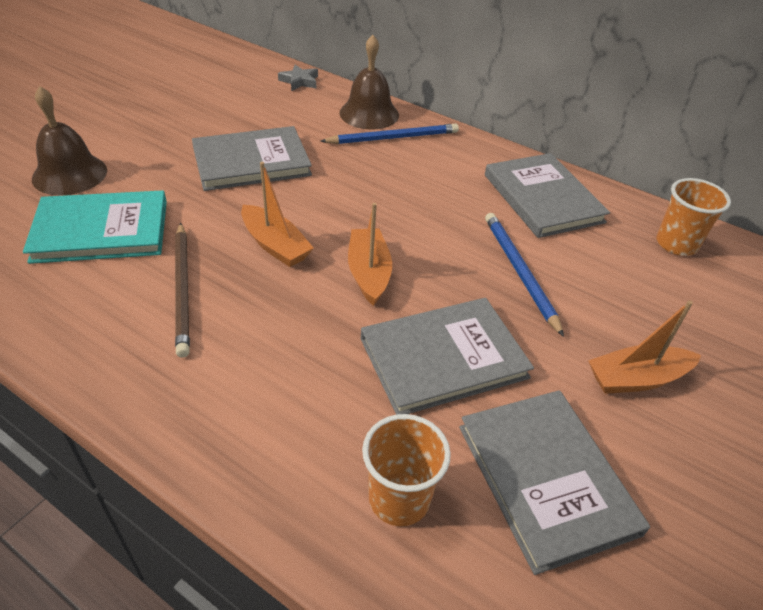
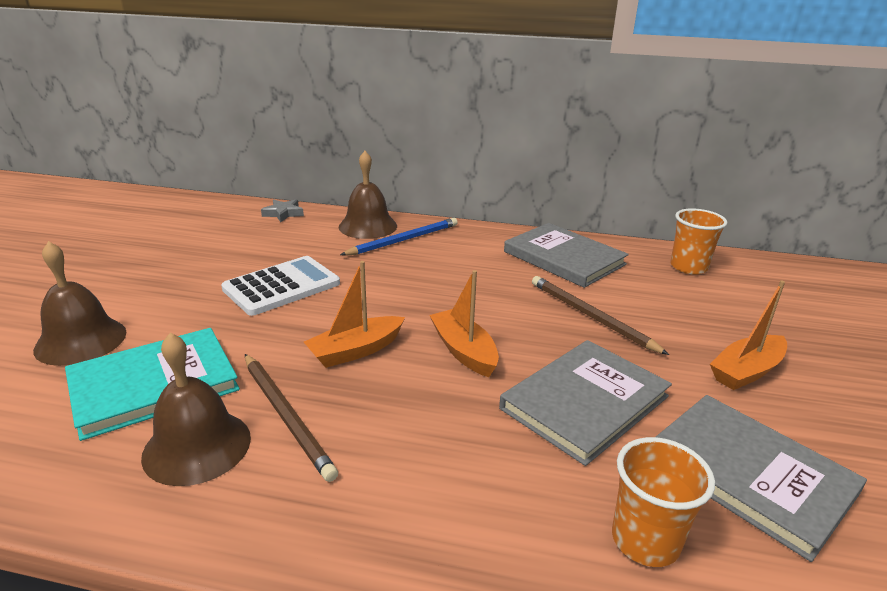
camera: 20 degrees left, 15 degrees down
grey book [192,126,312,191] -> white calculator [221,256,340,316]
orange boat [241,162,314,267] -> orange boat turned 120 degrees clockwise [304,261,405,368]
blue pencil [485,213,564,337] -> brown pencil [532,276,669,355]
none -> brown bell [141,333,251,486]

